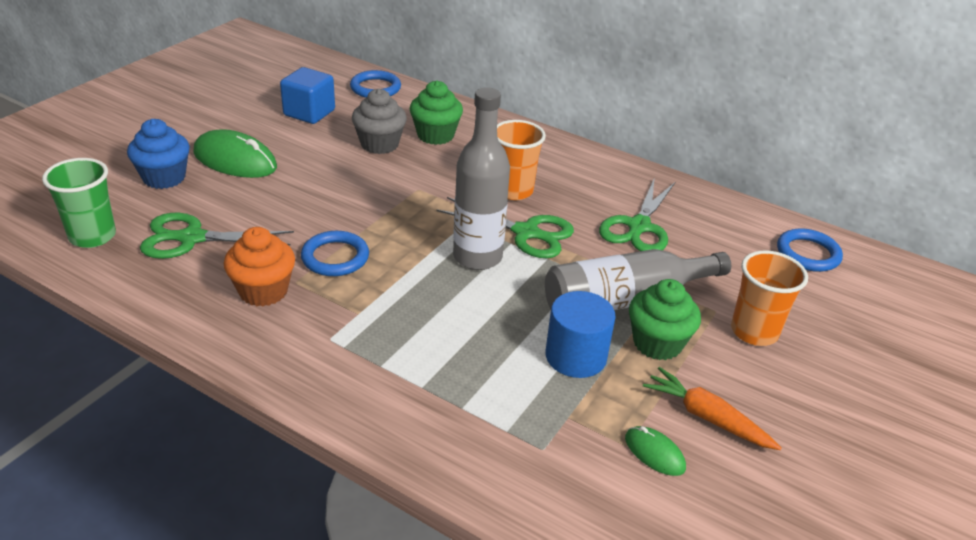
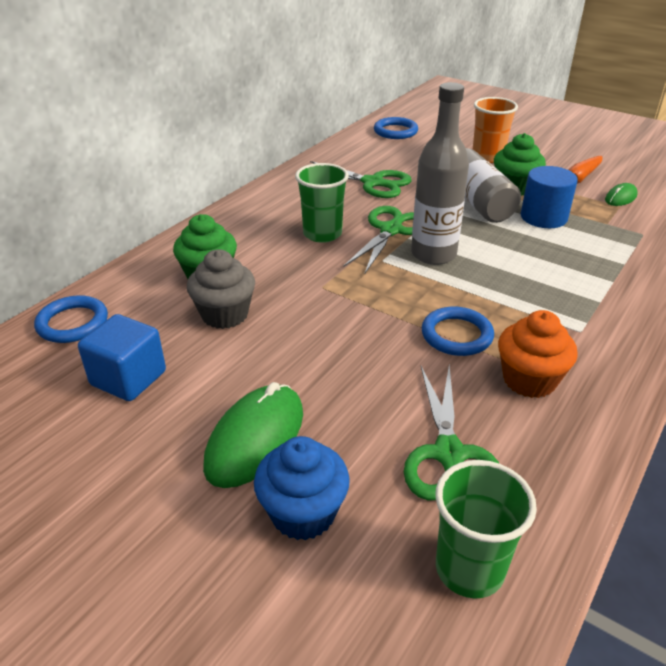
camera: 85 degrees left, 0 degrees up
orange cup [497,120,546,200] -> green cup [295,163,349,243]

